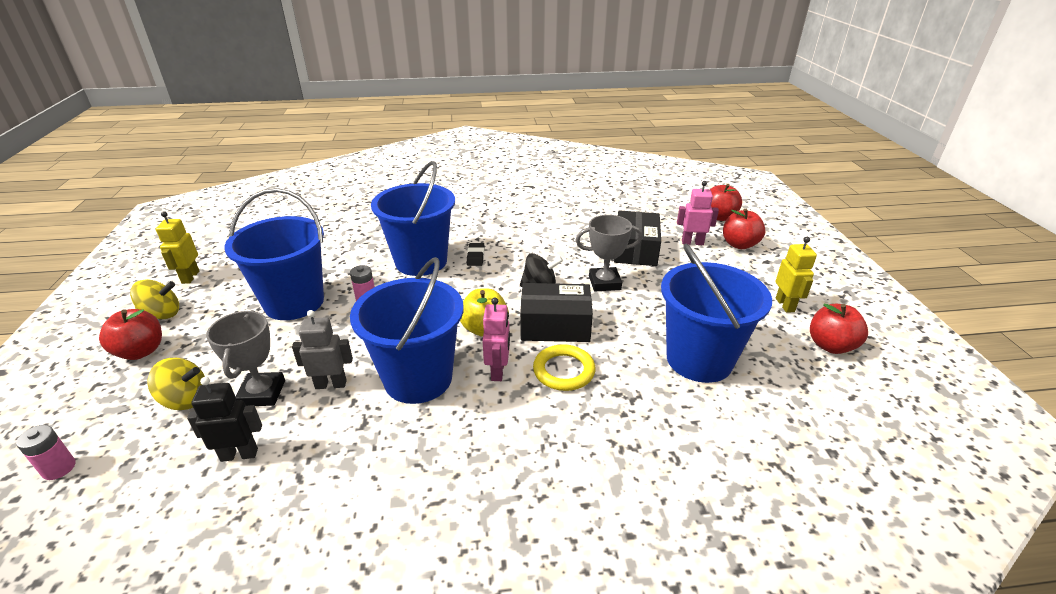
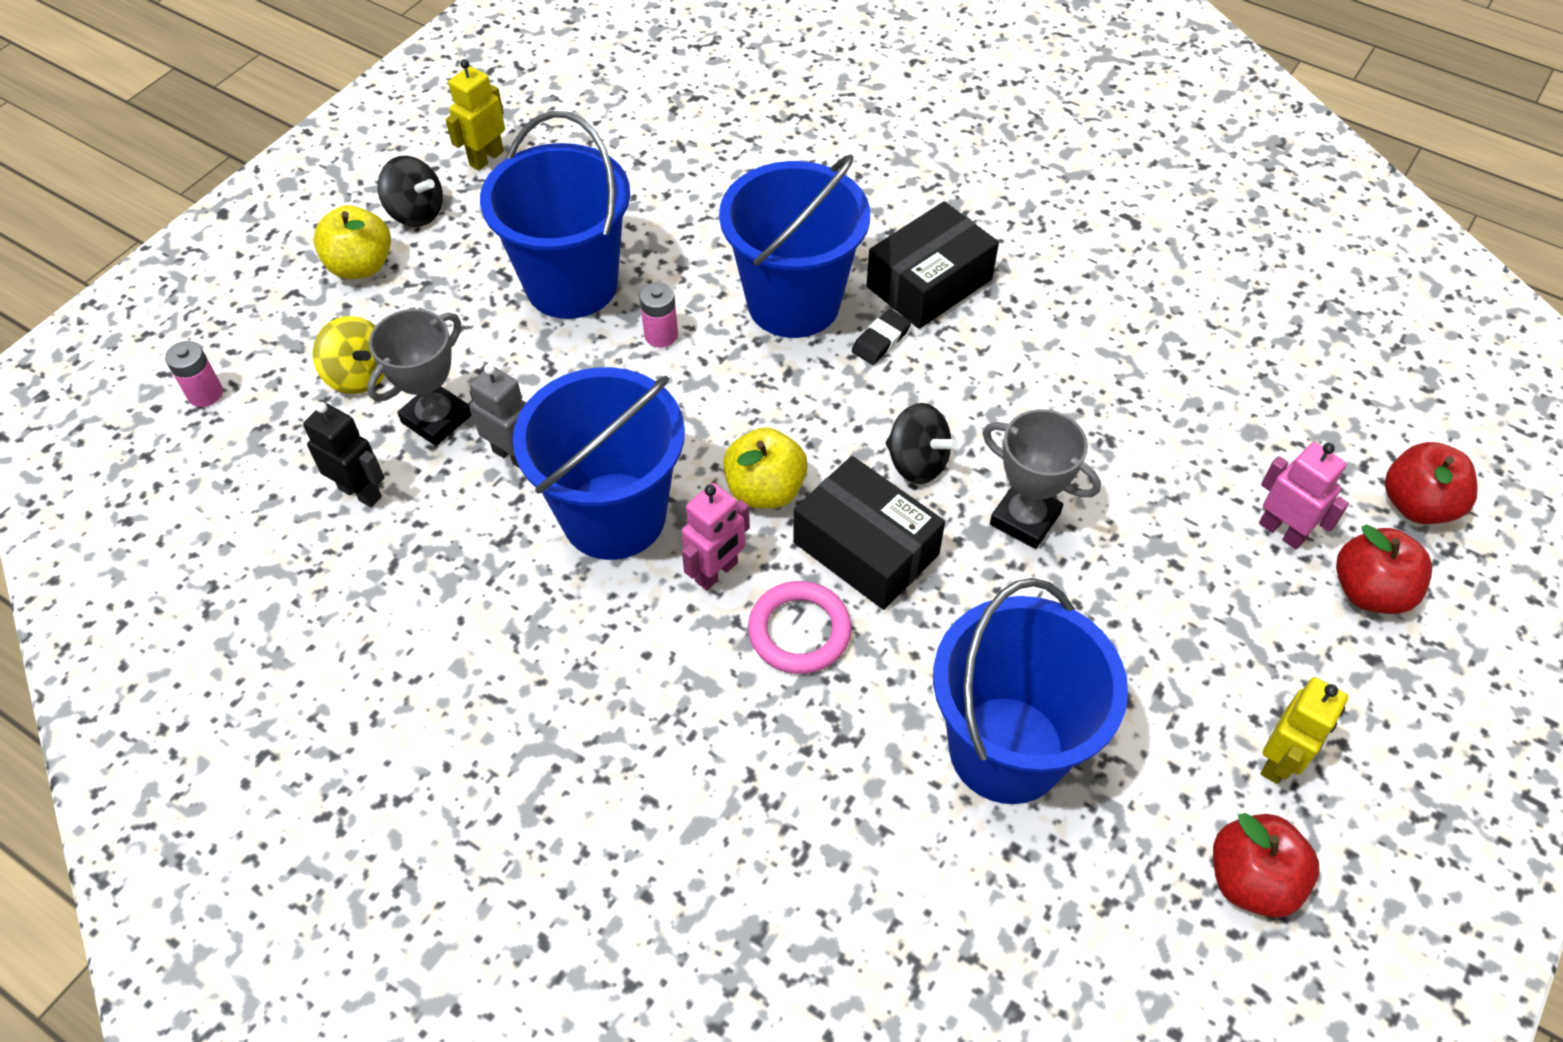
camera: 40 degrees right, 20 degrees up
red apple [99,309,162,360] -> yellow apple [313,205,391,279]
yellow spinning top [130,280,179,319] -> black spinning top [377,156,443,227]
yellow ring [533,344,596,391] -> pink ring [748,581,852,674]
black box [614,211,661,266] -> black box moved to [867,201,999,329]

